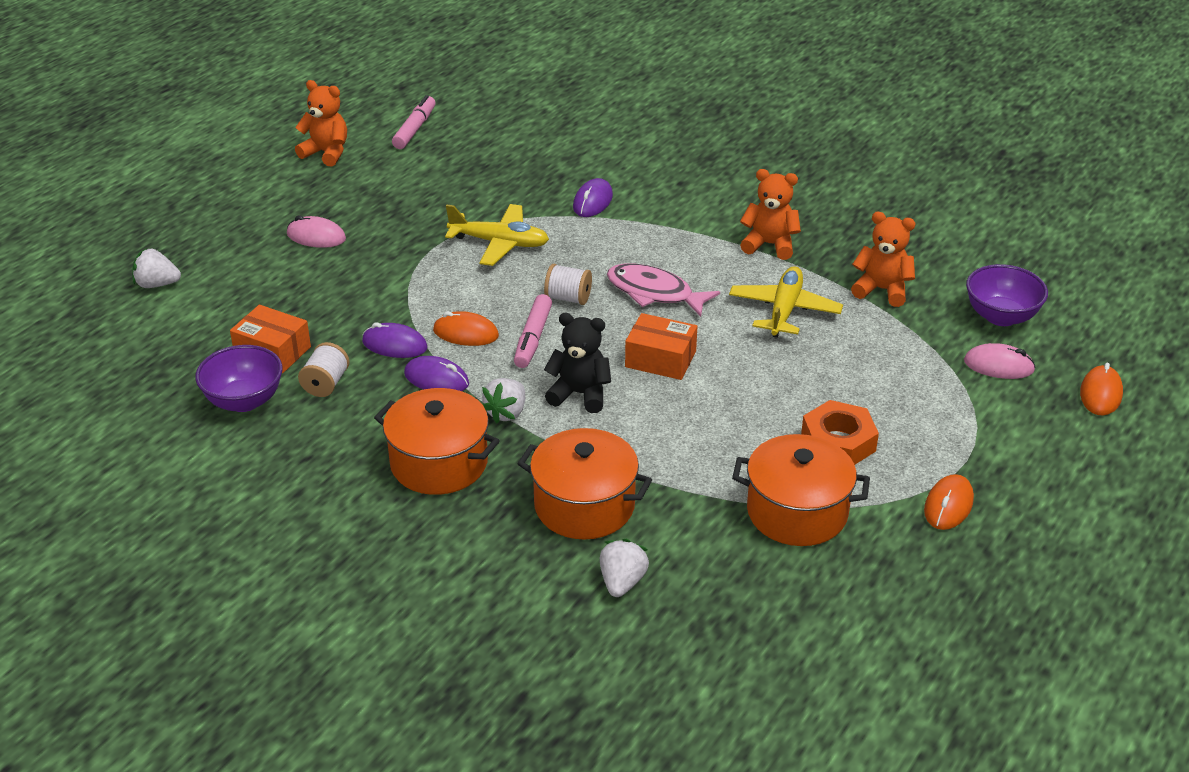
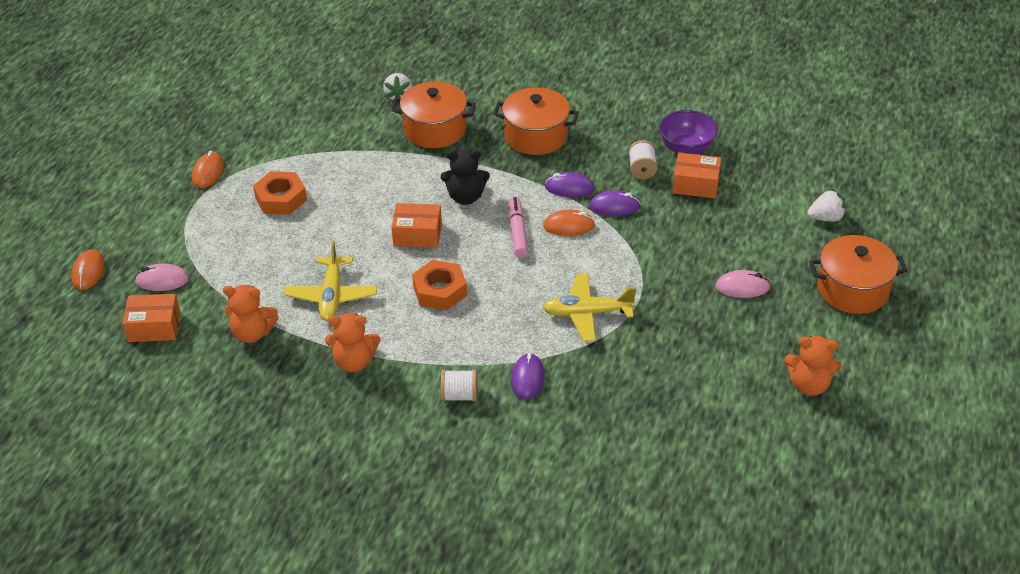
camera: 165 degrees right, 5 degrees up
pink marker [392,95,436,149] -> none
white strawberry [482,378,525,423] -> none
white spool [544,264,592,305] -> white spool moved to [441,370,478,401]
pink fish [607,263,720,317] -> orange nut [412,260,467,310]
orange pot [732,434,870,546] -> orange pot moved to [809,235,907,314]
purple bowl [966,264,1048,326] -> orange box [122,294,180,342]

